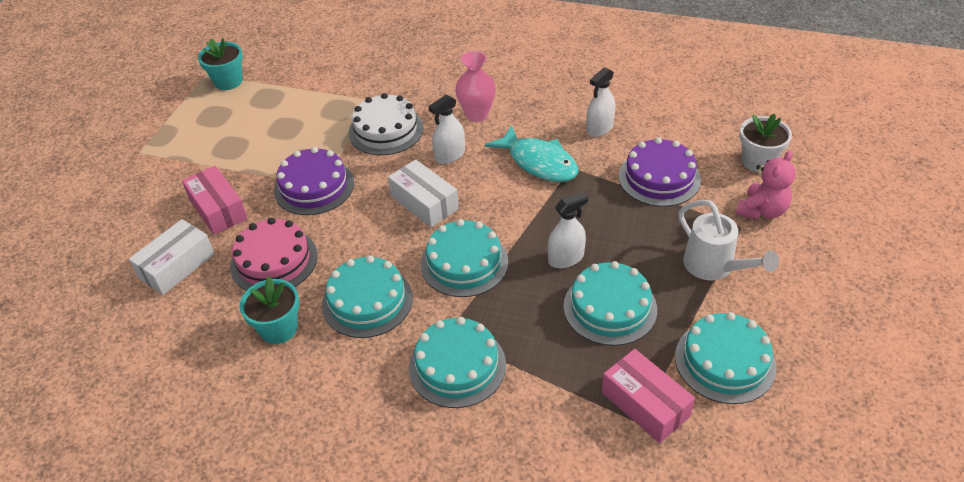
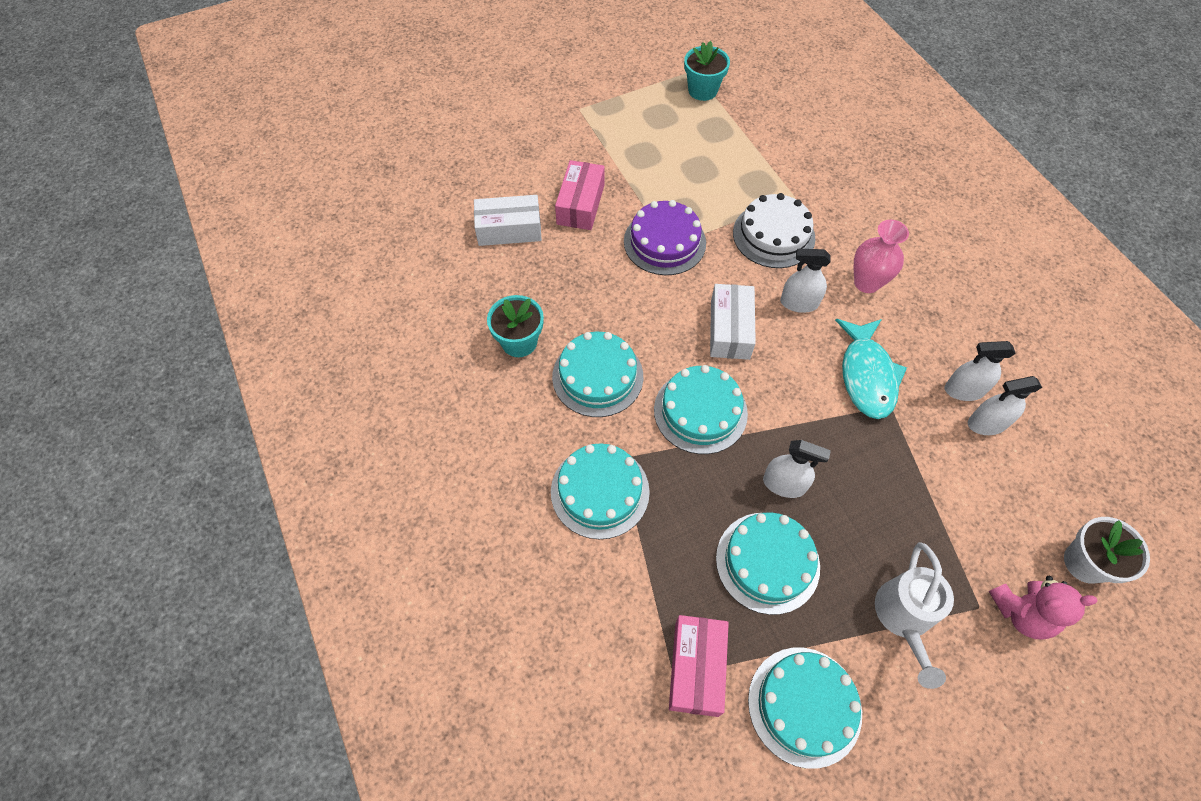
camera: 45 degrees right, 15 degrees up
pink cake [230,218,318,291] -> none
purple cake [619,137,701,207] -> none
none -> white spray bottle [968,376,1042,435]

